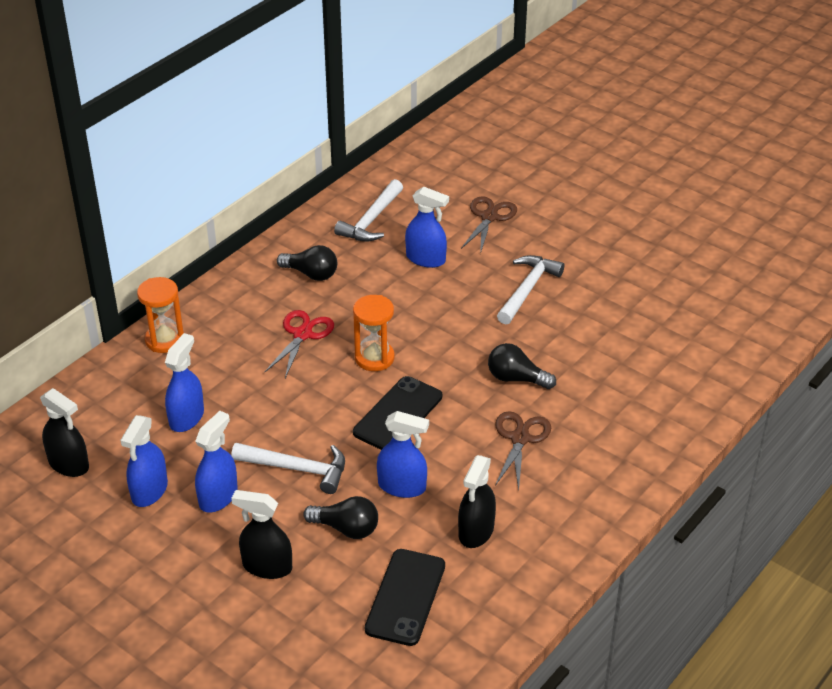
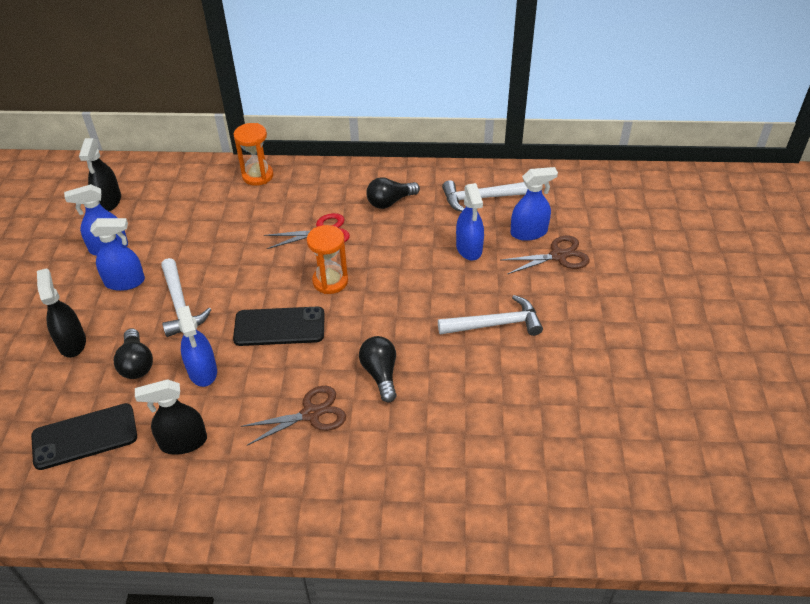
camera: 55 degrees right, 5 degrees up
blue spray bottle [165,333,204,432] -> blue spray bottle moved to [511,167,558,241]
black light bulb [277,245,337,281] -> black light bulb turned 75 degrees clockwise [366,177,420,209]

